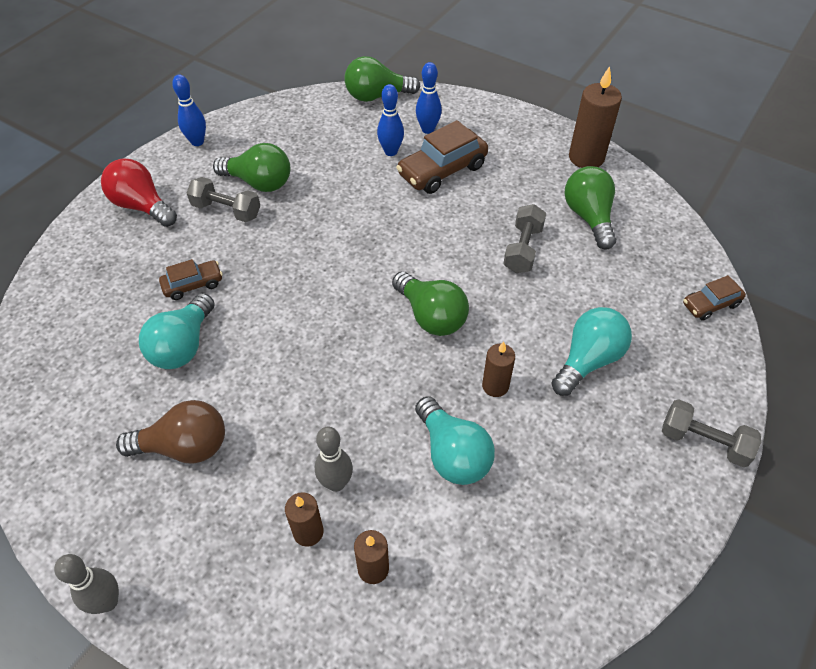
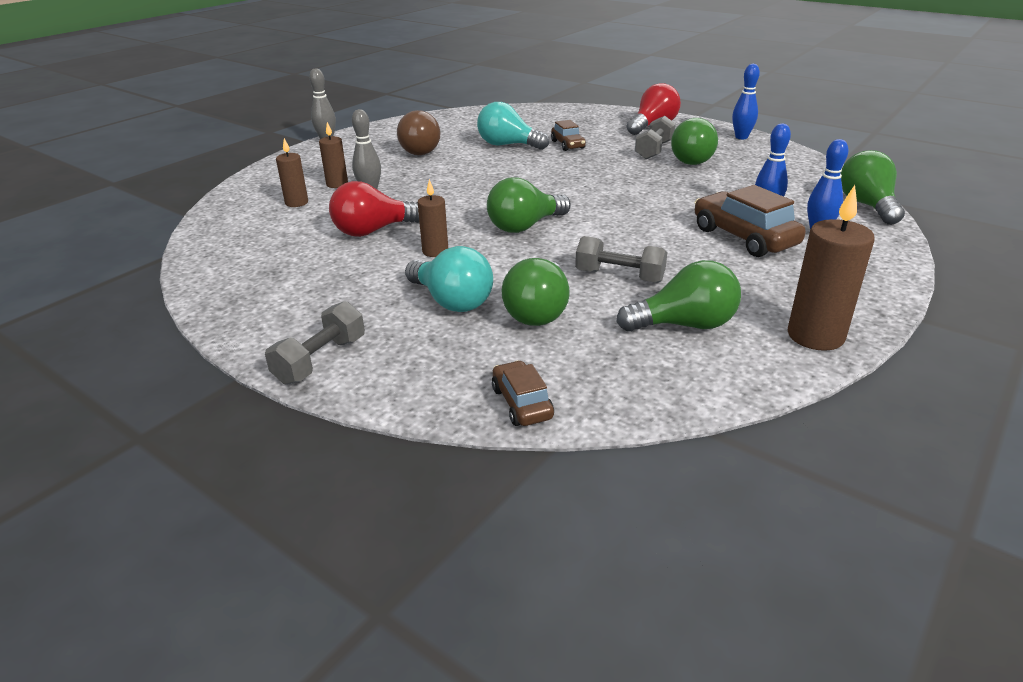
camera: 95 degrees right, 20 degrees down
turquoise light bulb [415,396,495,485] -> red light bulb [329,181,419,237]
none -> green light bulb [502,258,570,326]

